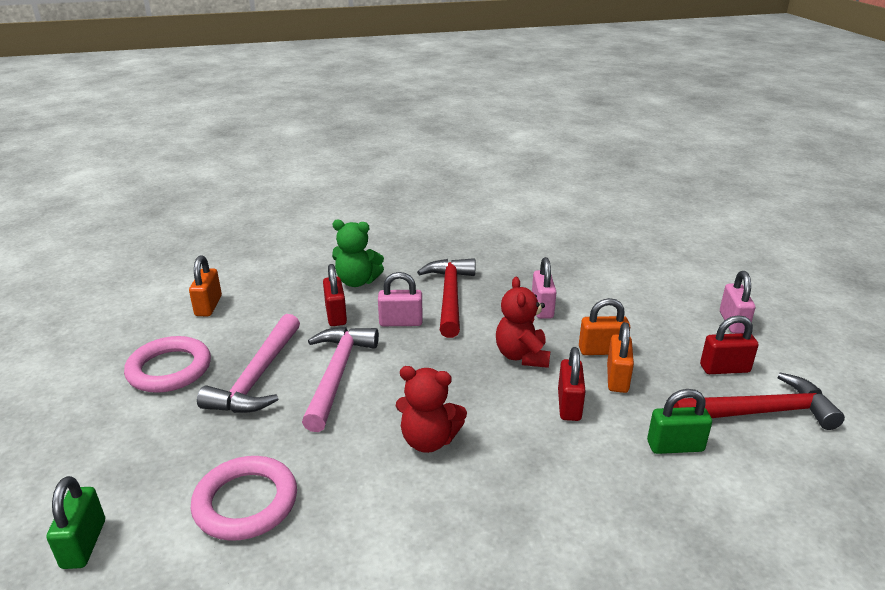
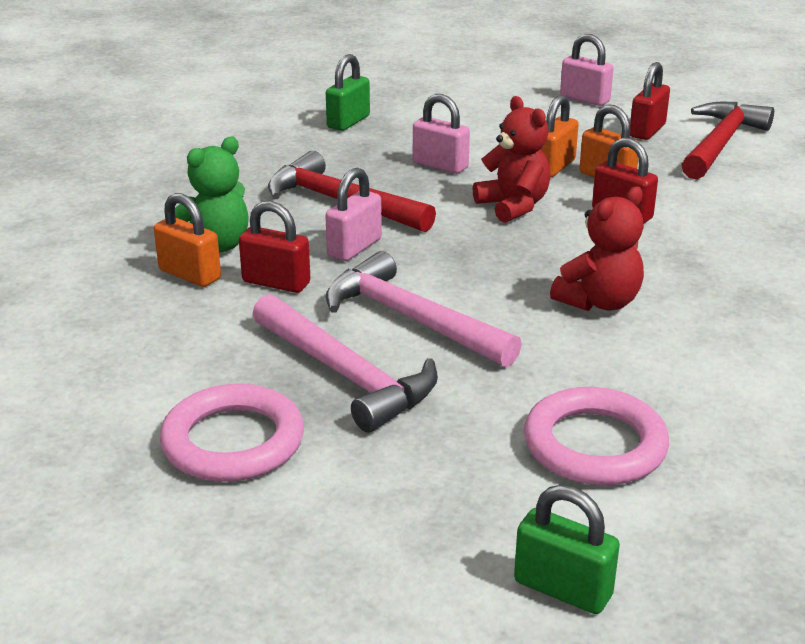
camera: 55 degrees left, 0 degrees up
orange padlock [189,255,222,316] -> orange padlock moved to [154,193,221,287]
red teddy bear [496,277,550,368] -> red teddy bear turned 150 degrees counterclockwise [473,96,551,223]
green padlock [647,389,712,454] -> green padlock moved to [326,54,370,131]

